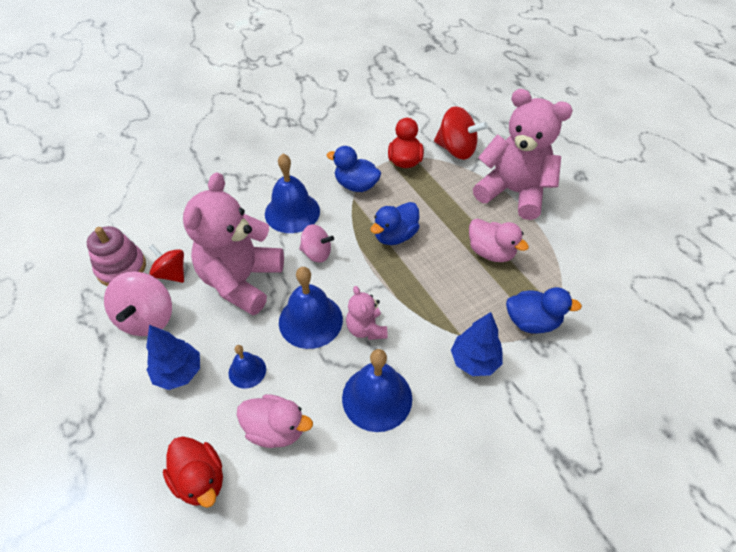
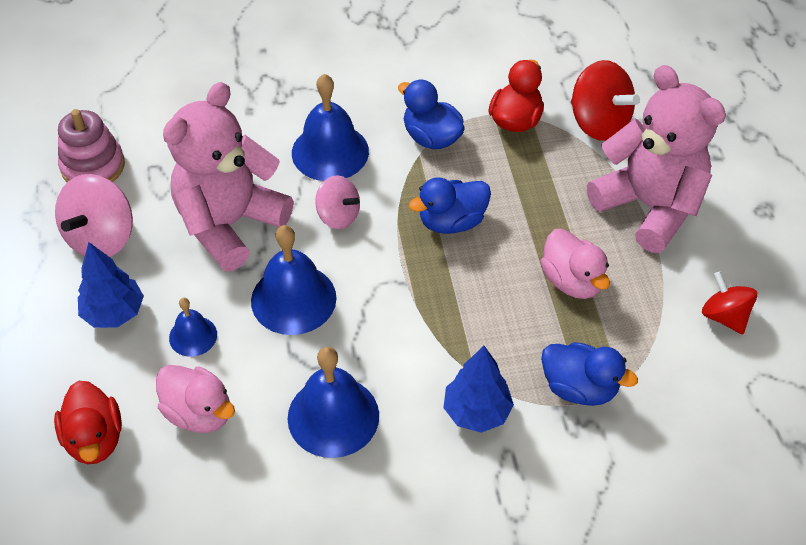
camera: 20 degrees right, 0 degrees up
red spinning top [149,244,184,283] -> red spinning top moved to [702,272,758,334]
pink teddy bear [346,286,388,340] -> none

